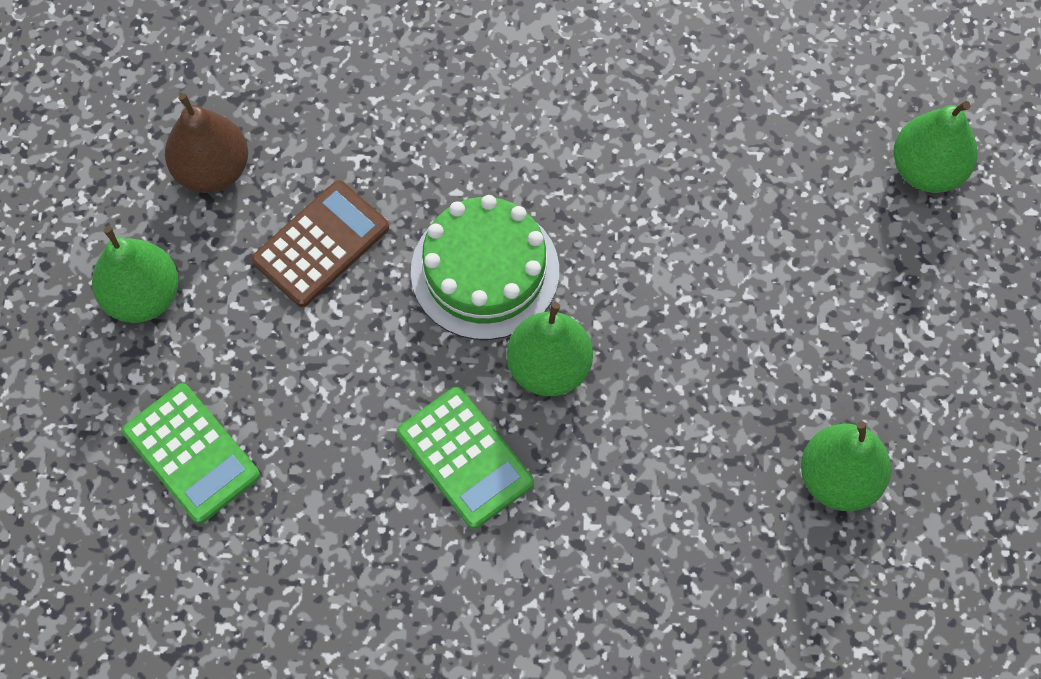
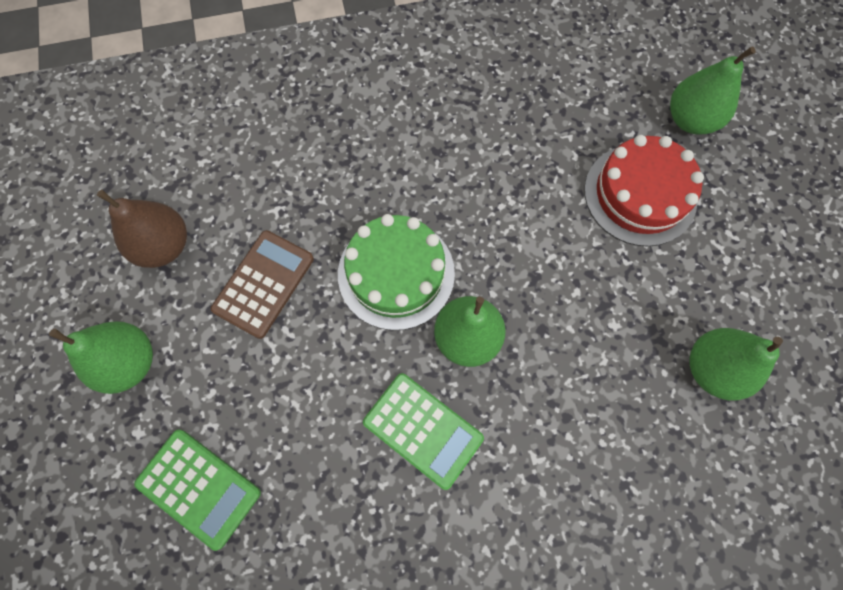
camera: 15 degrees left, 5 degrees up
none -> red cake [584,135,704,247]

